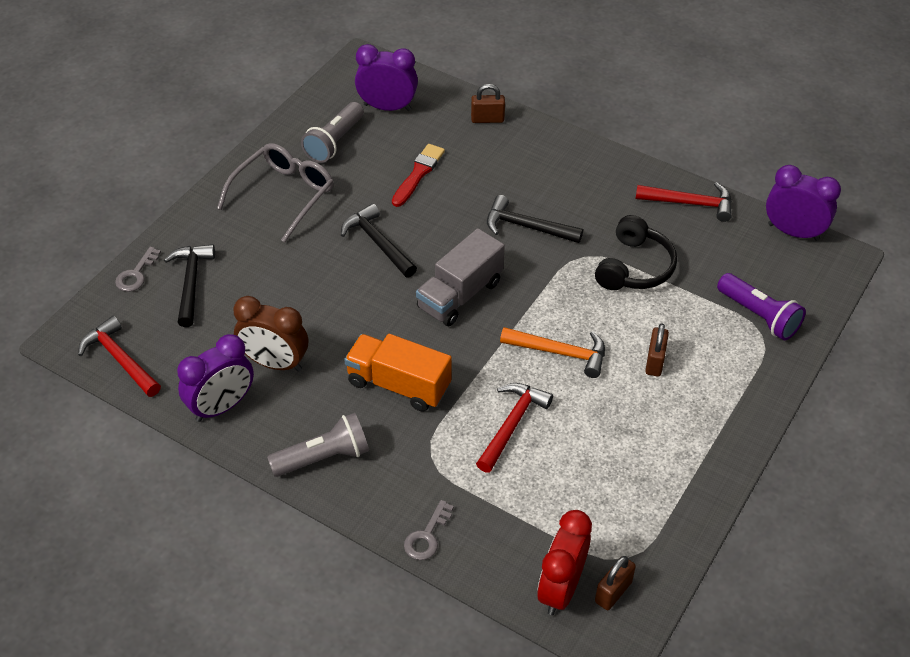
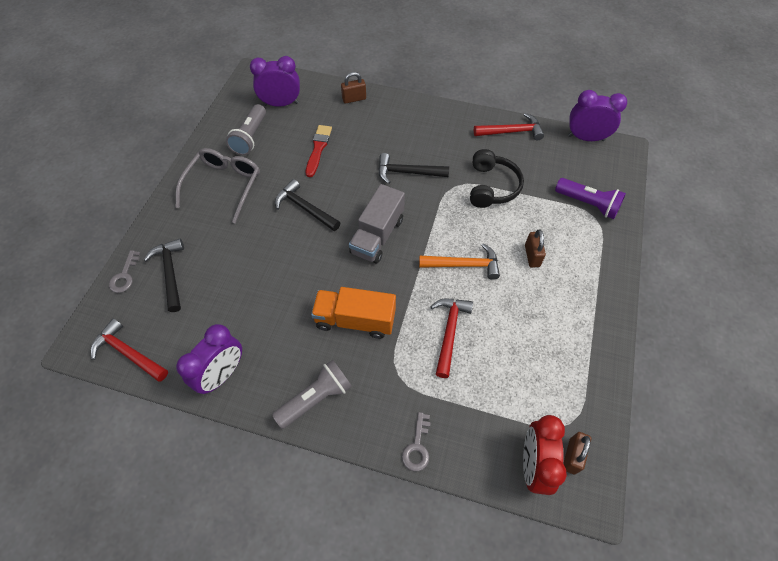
camera: 15 degrees left, 10 degrees up
brown clock [233,296,308,372] -> none

